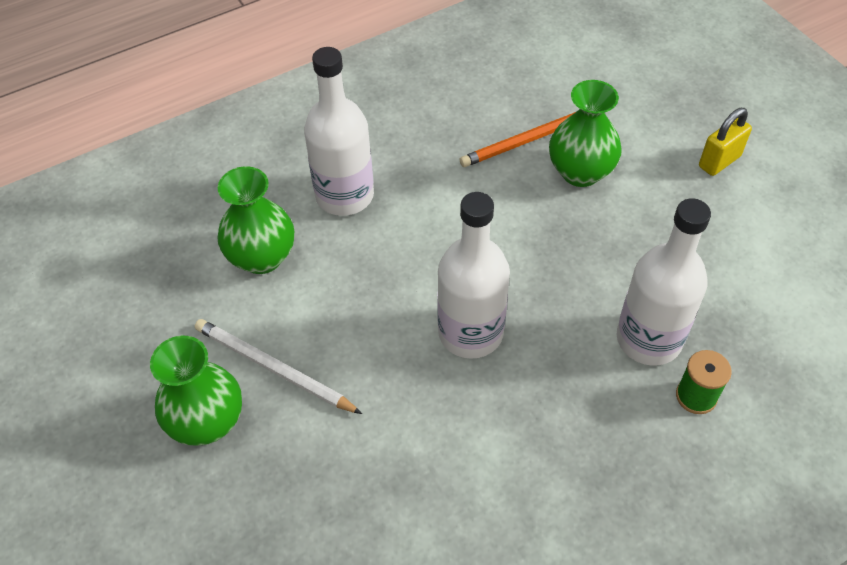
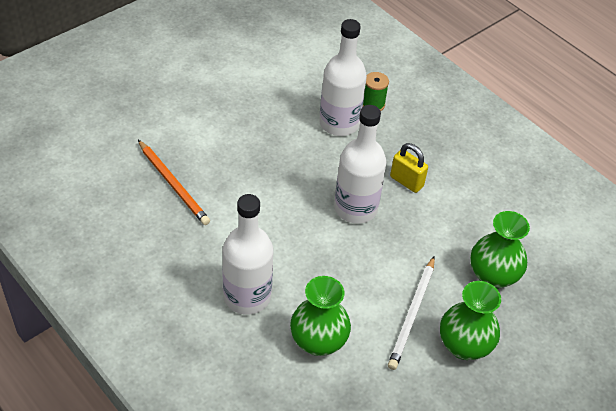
camera: 105 degrees left, 5 degrees down
green vase [549,80,622,187] -> green vase moved to [470,211,530,289]
yellow padlock [699,108,752,176] -> yellow padlock moved to [390,143,428,193]

